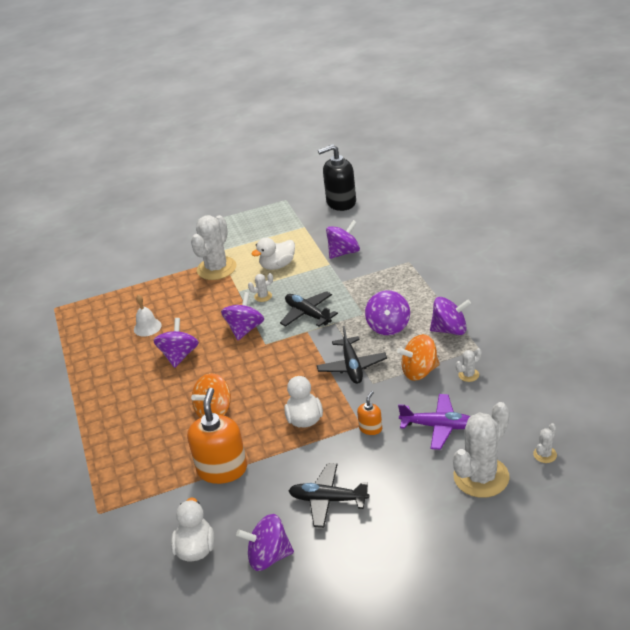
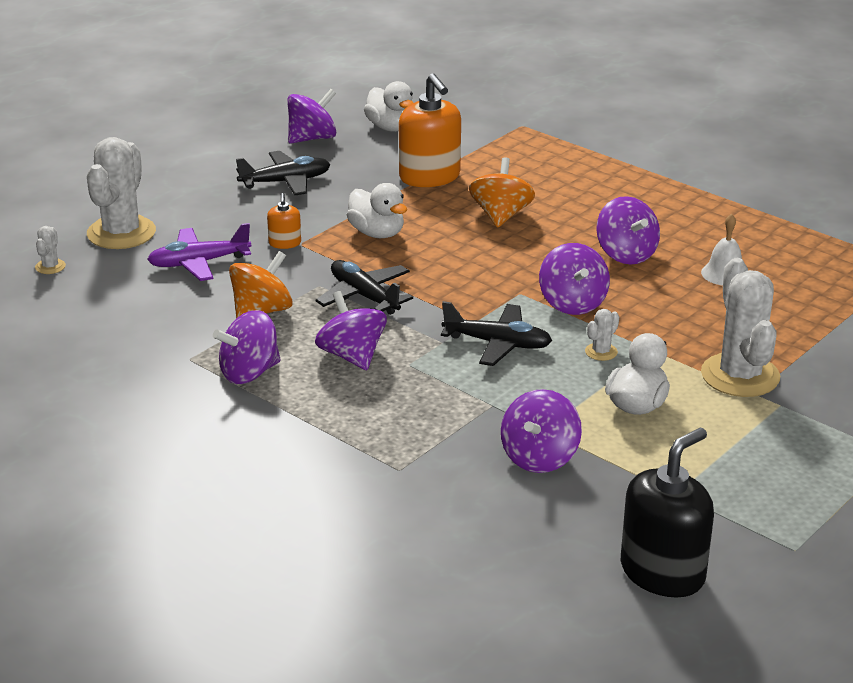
camera: 145 degrees right, 5 degrees down
white cactus [456,348,482,382] -> none

